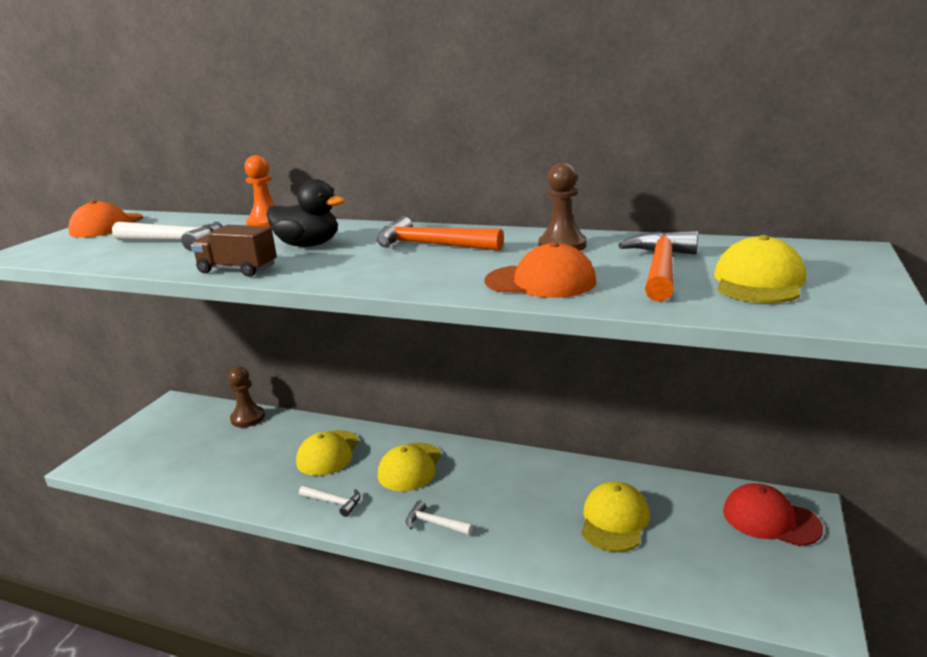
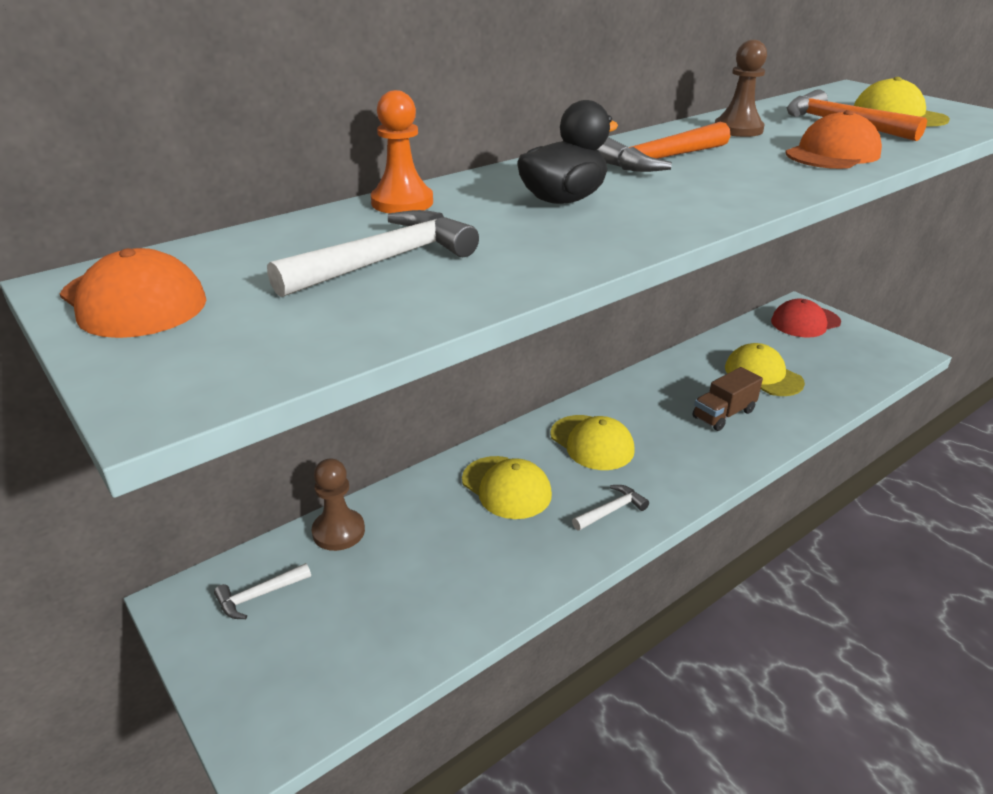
camera: 60 degrees left, 10 degrees up
brown truck [191,225,277,277] -> brown truck moved to [693,367,763,431]
white hammer [406,500,473,535] -> white hammer moved to [214,563,311,619]

